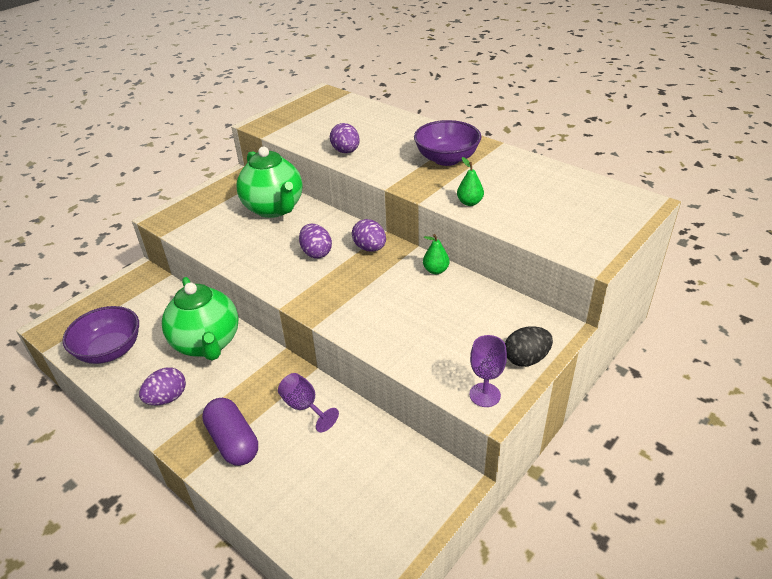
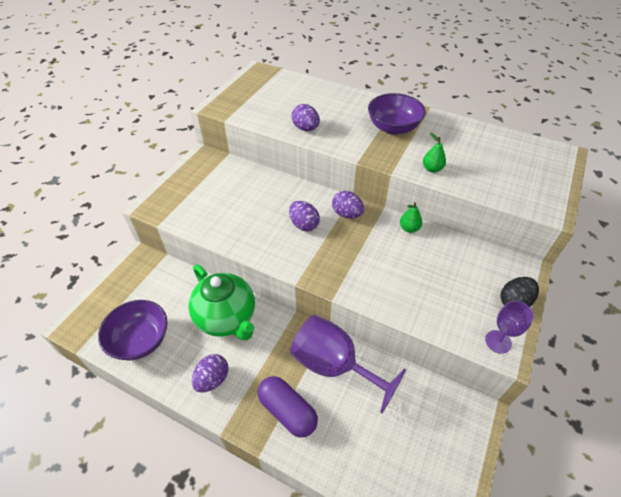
camera: 15 degrees left, 10 degrees up
green teapot [237,147,303,218] -> none
purple goblet [278,373,339,432] -> purple goblet [290,315,406,413], size x1.94

